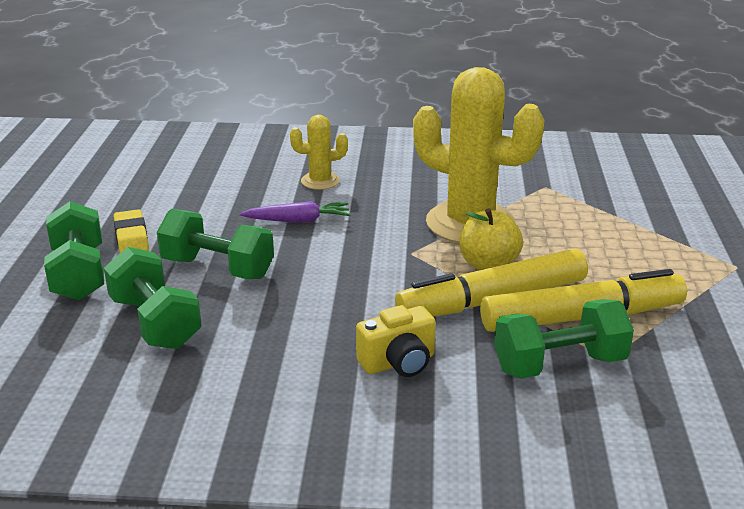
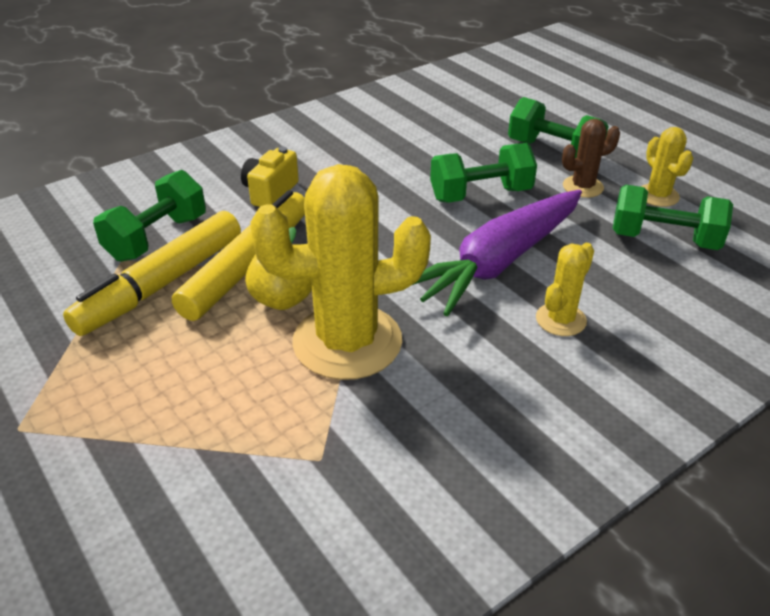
camera: 140 degrees right, 10 degrees up
green dumbbell [104,247,202,349] -> green dumbbell moved to [613,185,733,250]
yellow eraser [114,209,149,253] -> brown cactus [562,119,620,198]
purple carrot [240,201,350,223] -> purple carrot [413,190,582,316], size x2.11
none -> yellow cactus [641,127,693,207]

